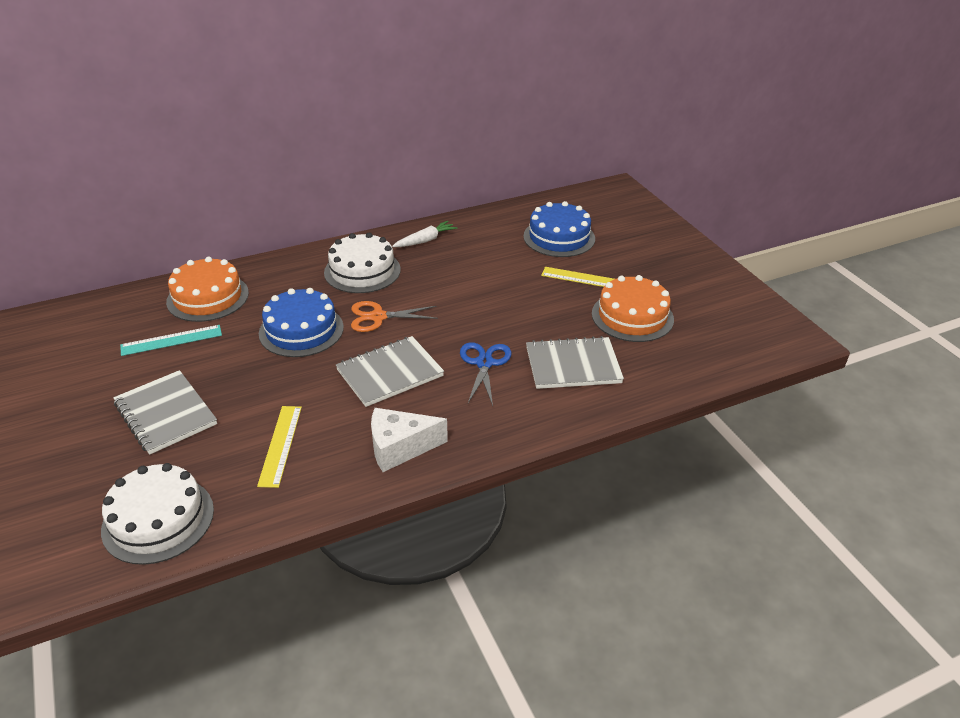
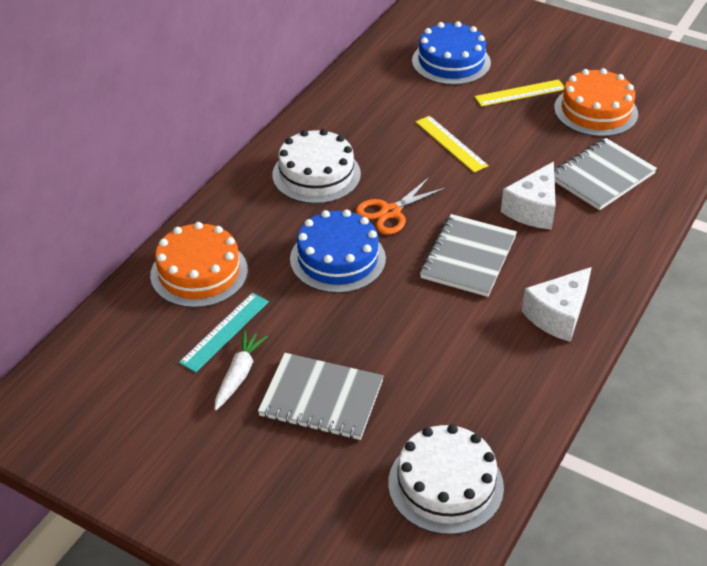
camera: 35 degrees left, 5 degrees up
yellow ruler [257,406,302,488] -> yellow ruler moved to [416,116,489,172]
white carrot [392,221,458,247] -> white carrot moved to [215,330,268,410]
blue scissors [460,342,512,406] -> white cheese [501,162,556,230]

